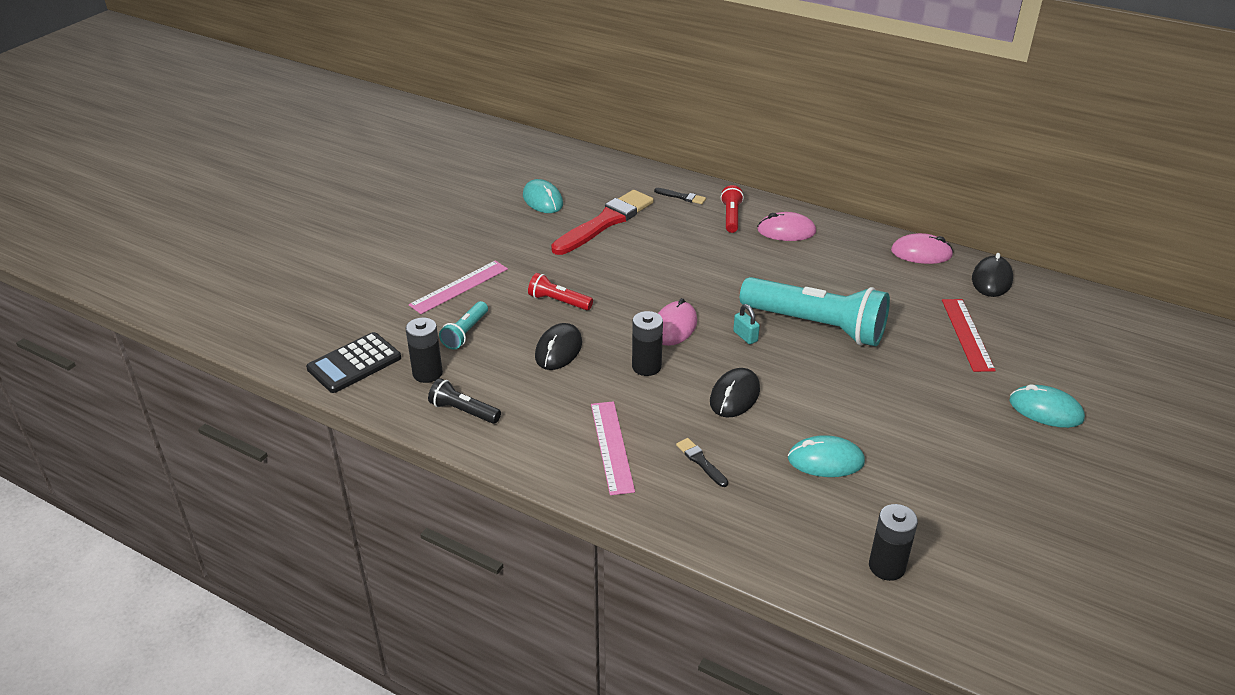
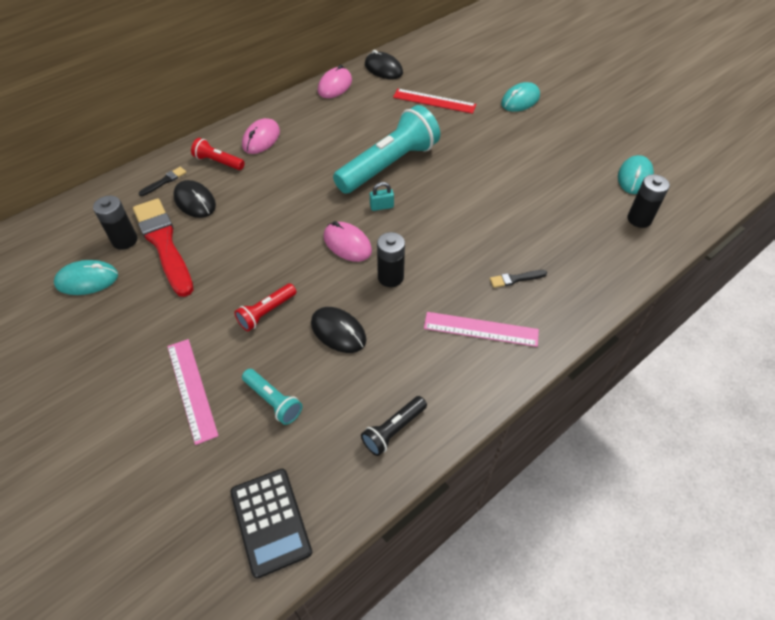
camera: 70 degrees left, 15 degrees up
black battery [405,318,443,383] -> black battery moved to [93,196,137,250]
black mouse [710,368,760,417] -> black mouse moved to [173,180,216,218]
turquoise mouse [788,435,865,477] -> turquoise mouse moved to [618,155,654,194]

